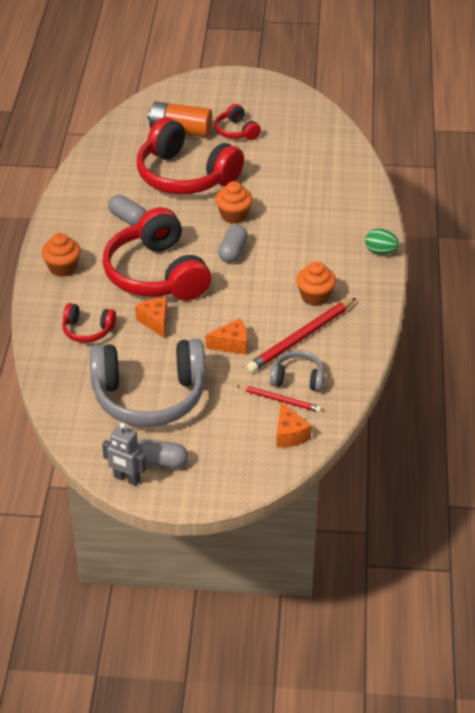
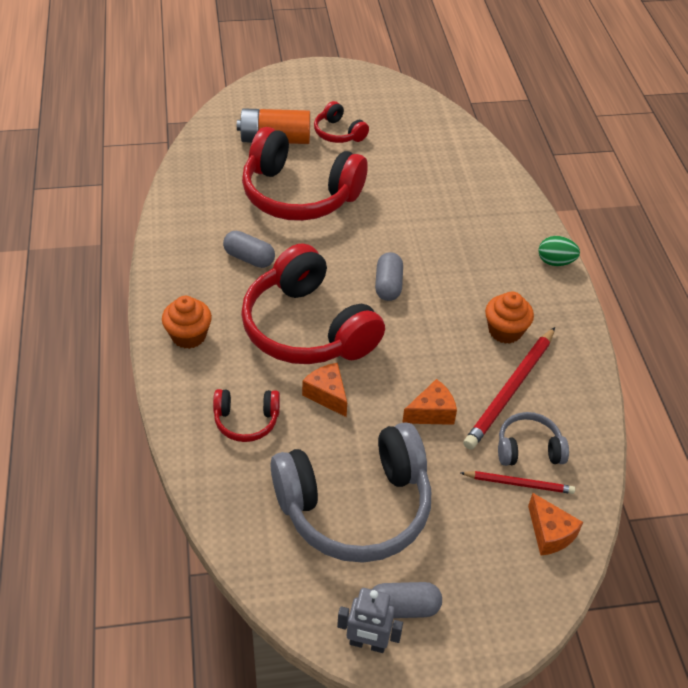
camera: 15 degrees left, 5 degrees up
orange cupcake [215,181,253,224] -> none

